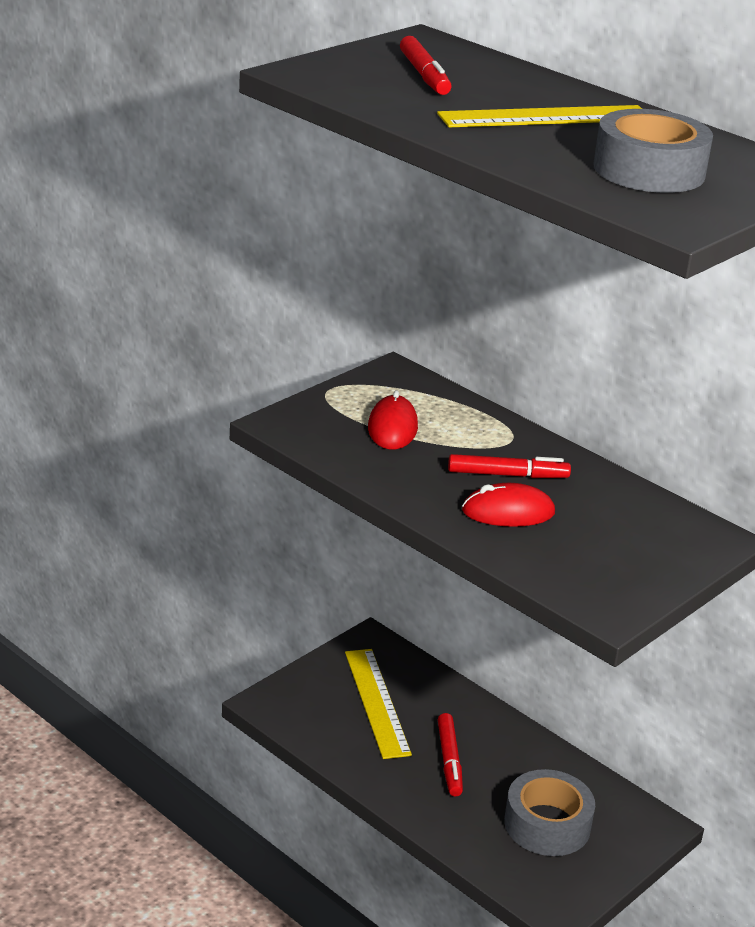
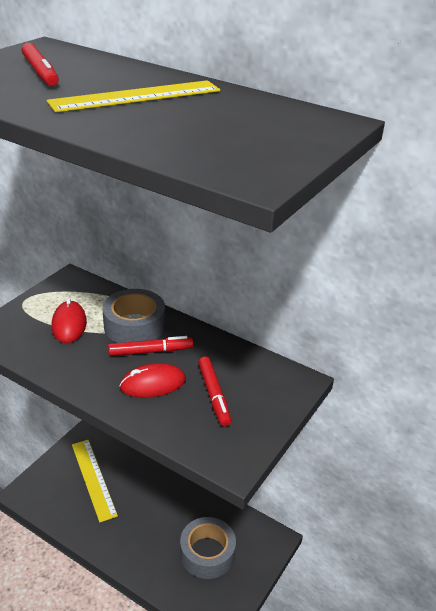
camera: 10 degrees left, 5 degrees up
red marker [437,713,463,797] -> red marker moved to [198,357,231,427]
grey tape [593,109,713,193] -> grey tape moved to [102,289,165,343]

